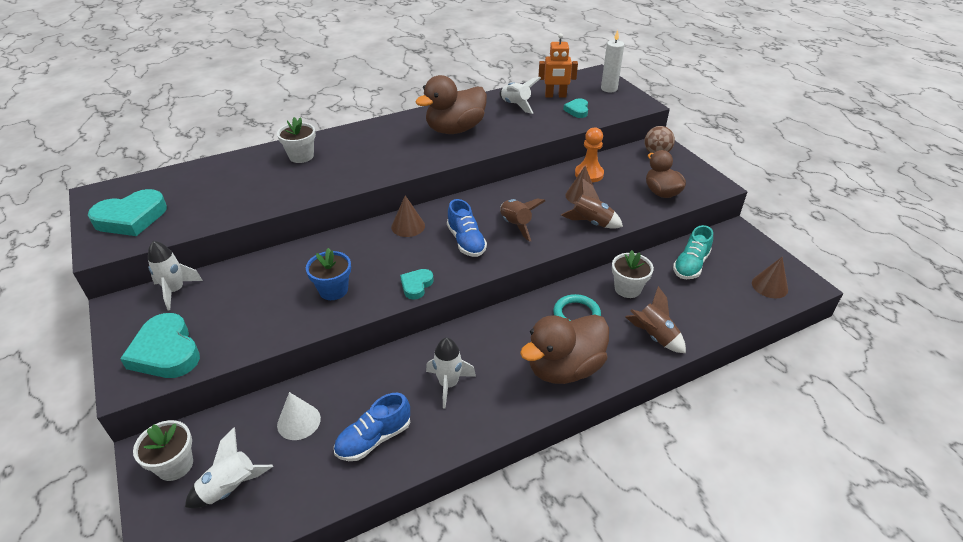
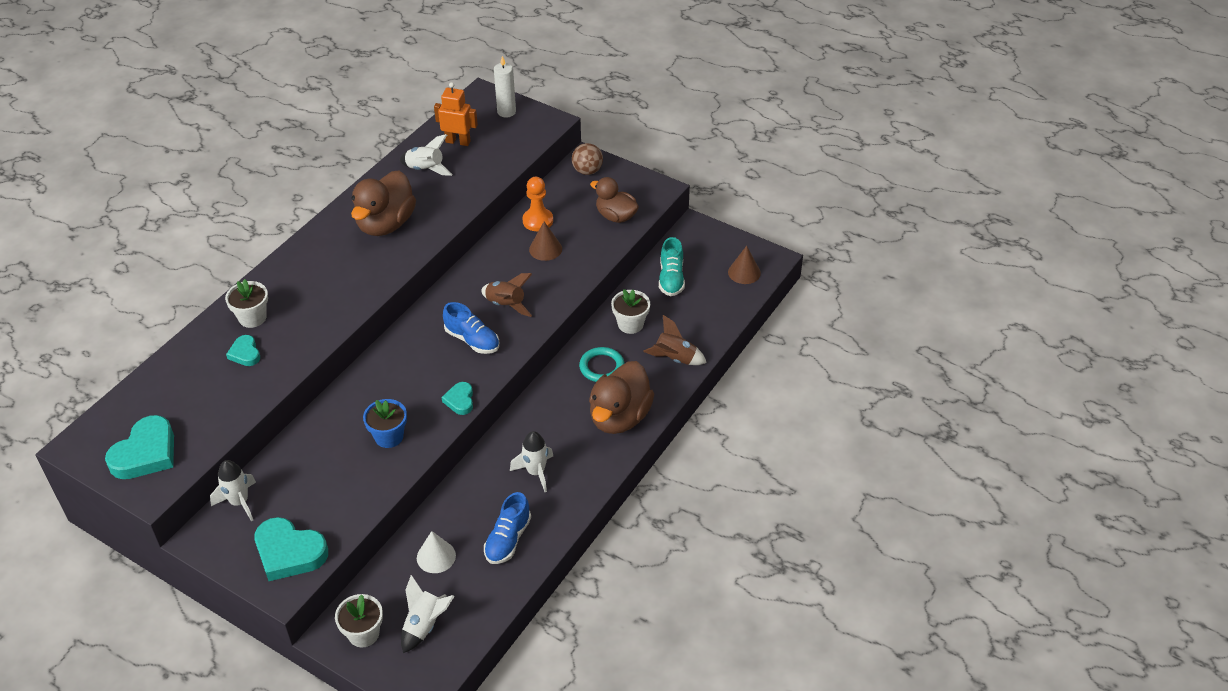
camera: 30 degrees left, 5 degrees up
brown cone [391,195,425,237] -> none
orange robot [538,33,578,98] -> orange robot turned 135 degrees counterclockwise [434,82,478,146]
brown rocket [561,178,623,229] -> none
turquoise heart [563,98,588,118] -> turquoise heart moved to [226,335,260,366]

